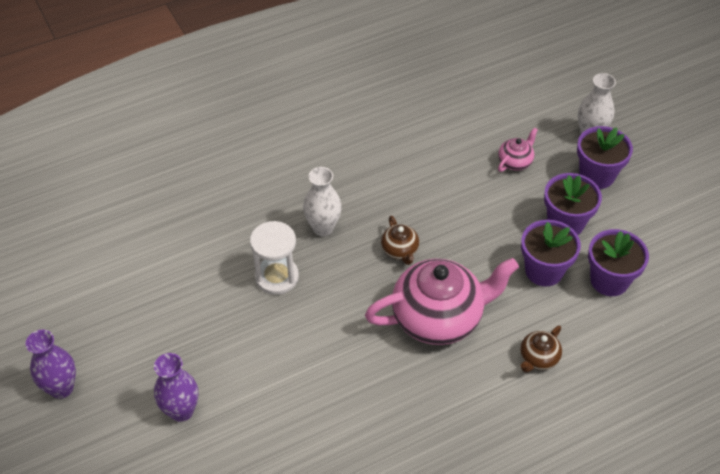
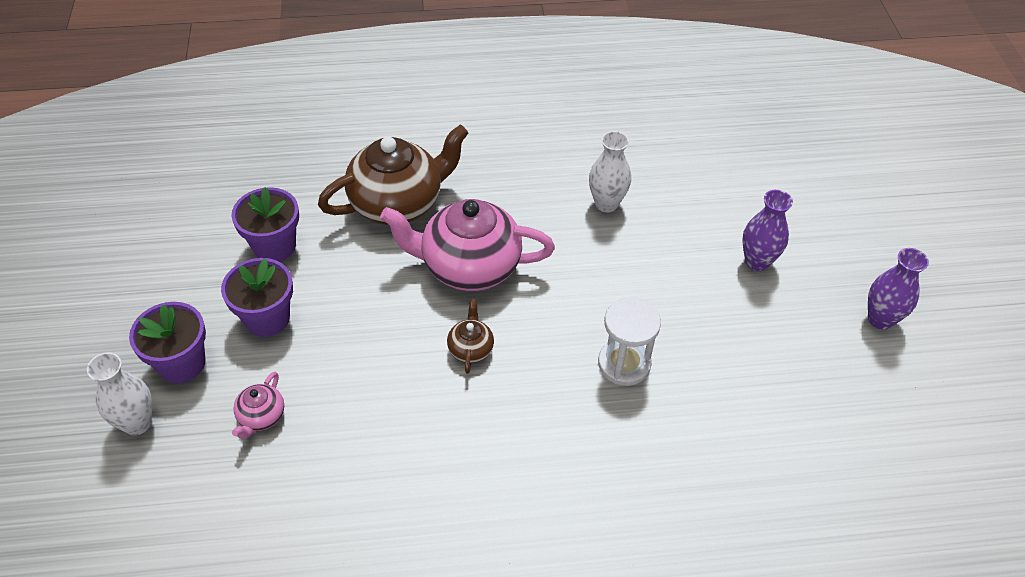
camera: 160 degrees left, 0 degrees up
white vase [303,167,342,236] -> white vase moved to [589,131,631,212]
pink teapot [498,127,538,172] -> pink teapot turned 45 degrees counterclockwise [232,372,284,439]
brown teapot [520,325,562,373] -> brown teapot [318,125,468,225], size x2.26
purple flower pot [521,220,581,287] -> none

